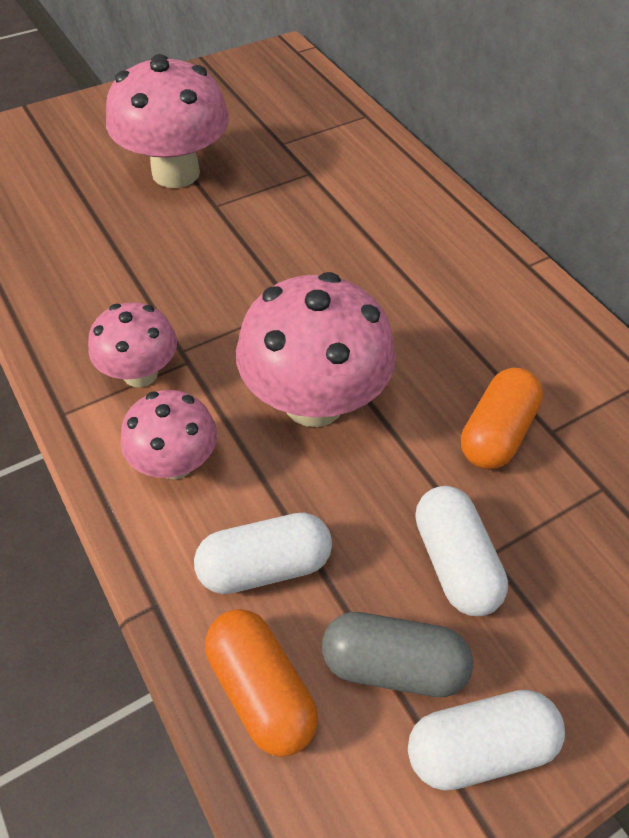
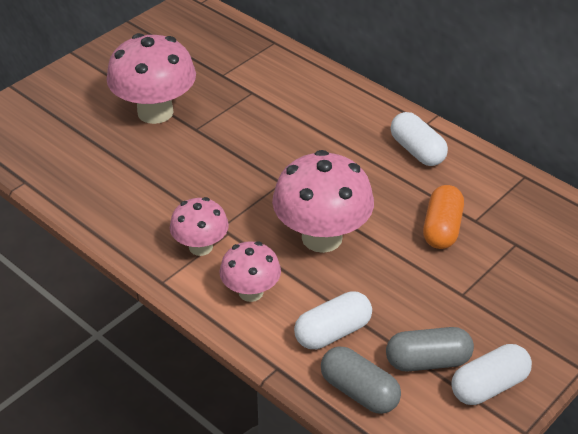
camera: 15 degrees left, 10 degrees down
orange capsule [205,609,318,757] -> grey capsule [321,346,401,414]
white capsule [416,486,508,616] -> white capsule moved to [390,112,448,166]

